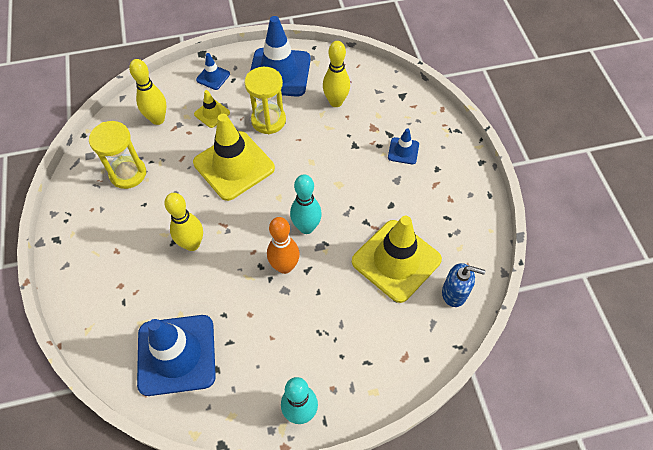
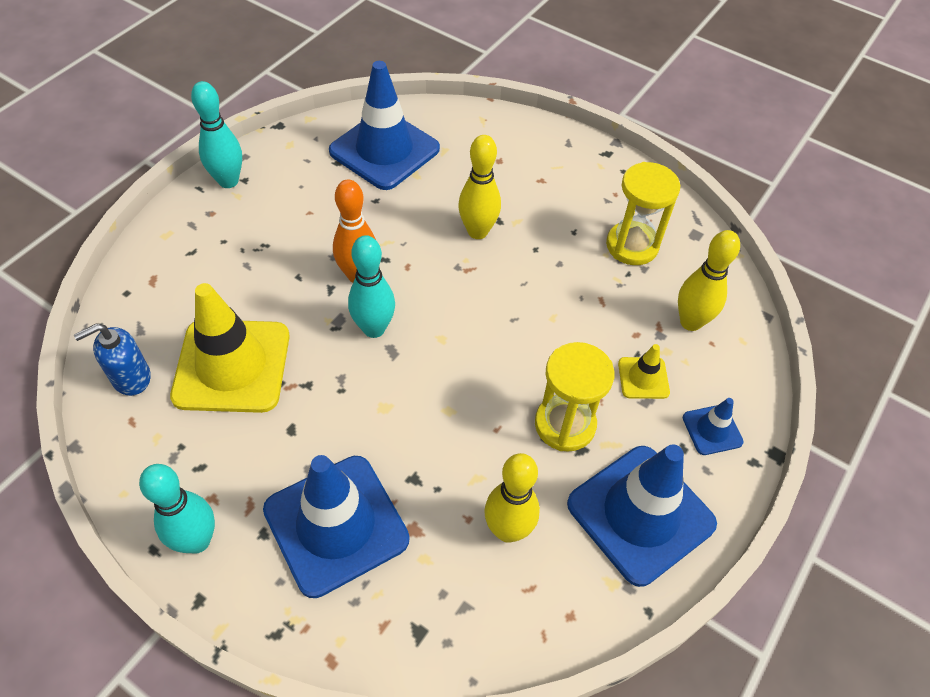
camera: 135 degrees right, 5 degrees down
yellow traffic cone [193,114,275,201] -> none
blue traffic cone [388,128,419,164] -> blue traffic cone [263,455,410,598], size x2.19
none -> turquoise bowling pin [139,464,215,554]

